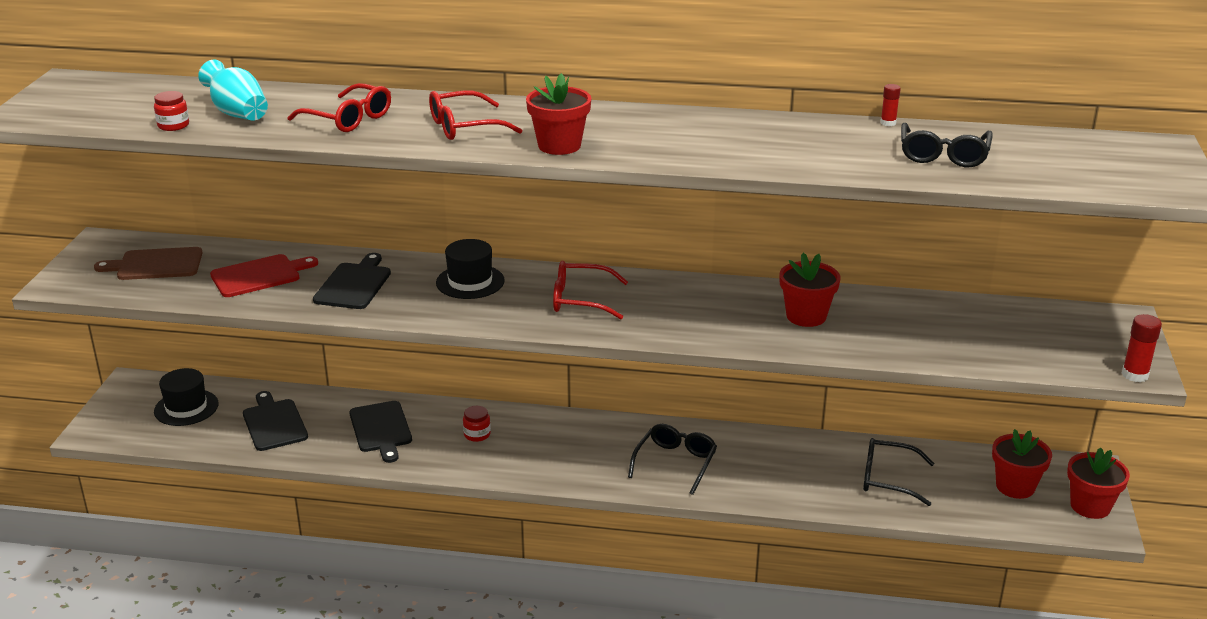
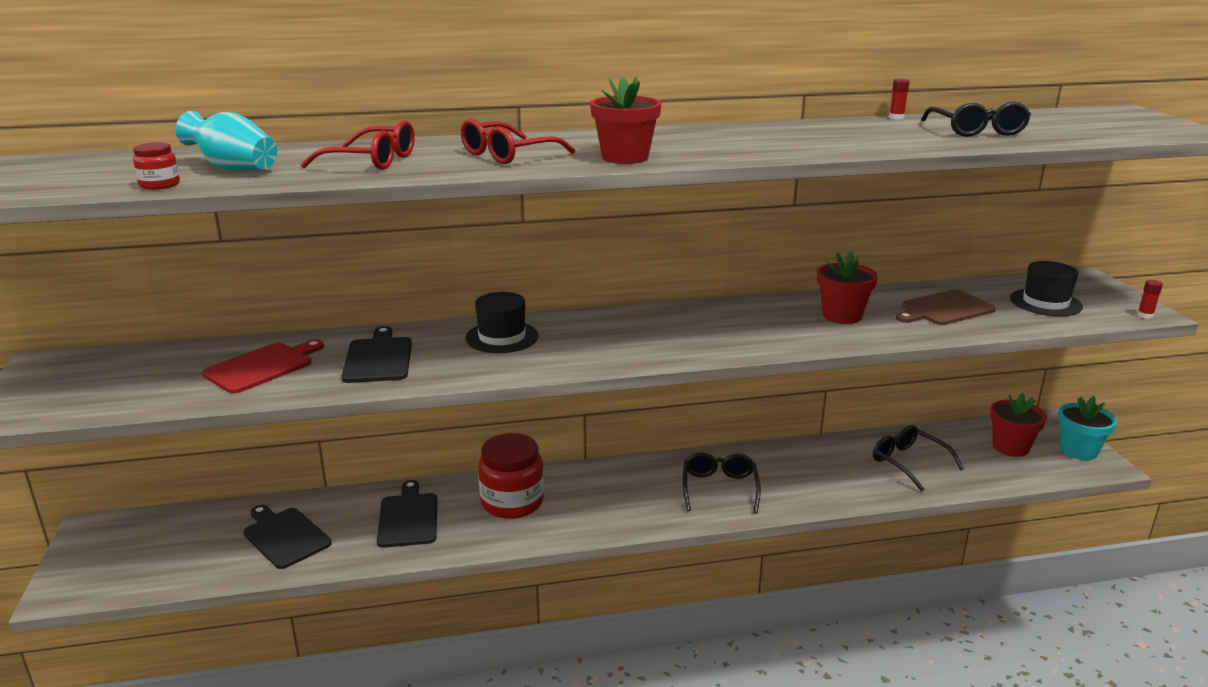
camera: 20 degrees left, 5 degrees down
brown cutting board [94,247,202,280] -> brown cutting board moved to [896,289,996,325]
black hat [154,368,219,426] -> black hat moved to [1010,261,1083,316]
black cutting board [349,401,412,463] -> black cutting board turned 150 degrees counterclockwise [377,480,437,548]
red jar [463,406,491,442] -> red jar [478,433,544,519], size x2.23
red glasses [553,261,628,319] -> none
black glasses [863,438,935,506] -> black glasses turned 60 degrees clockwise [873,425,964,492]
red flower pot [1067,448,1130,519] -> turquoise flower pot [1058,396,1117,460]
red glue stick [1122,314,1162,382] -> red glue stick [1137,280,1163,319], size x0.63

